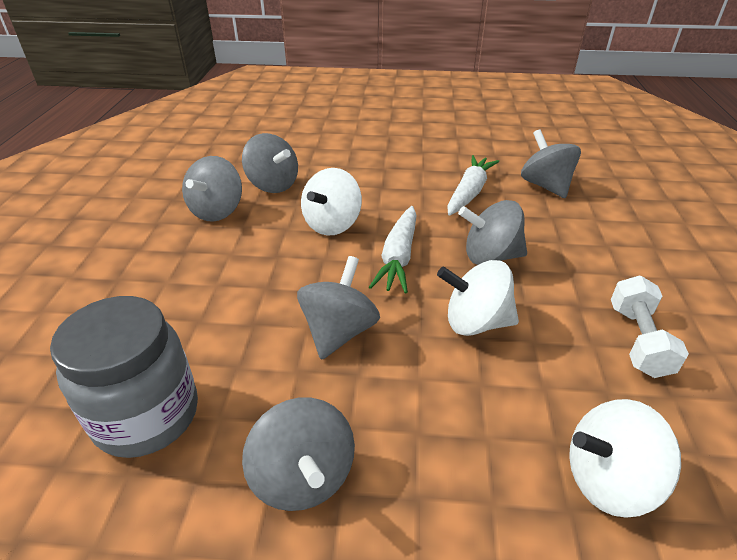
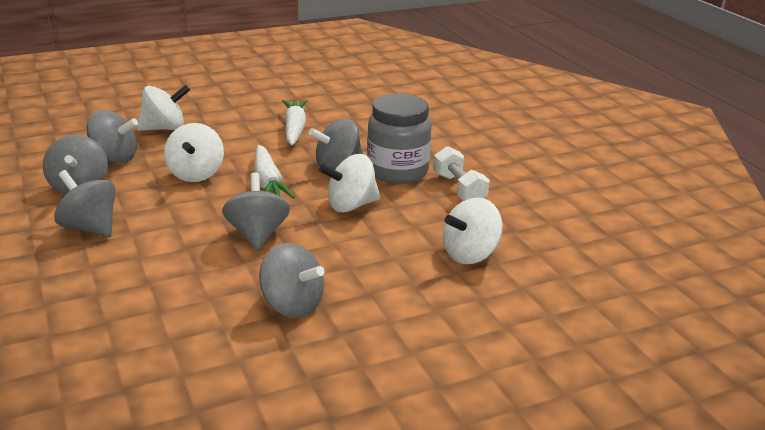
camera: 30 degrees left, 10 degrees down
grey jar [50,296,198,458] -> grey jar moved to [367,94,431,184]
grey spinning top [521,129,581,198] -> grey spinning top moved to [54,170,116,237]
none -> white spinning top [137,85,190,131]

